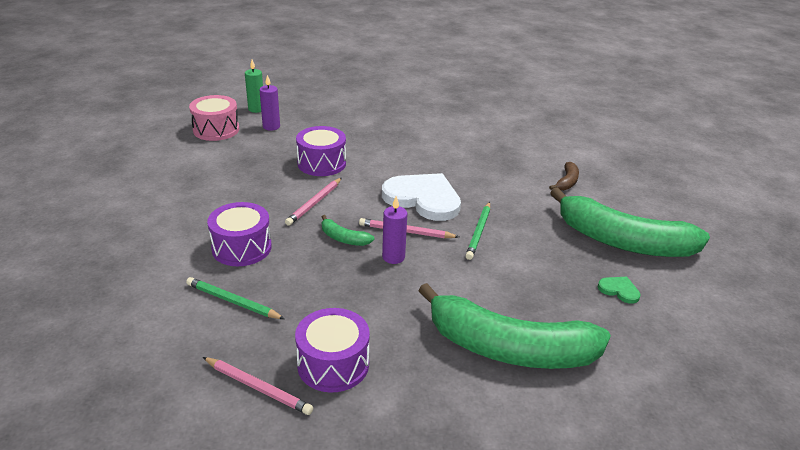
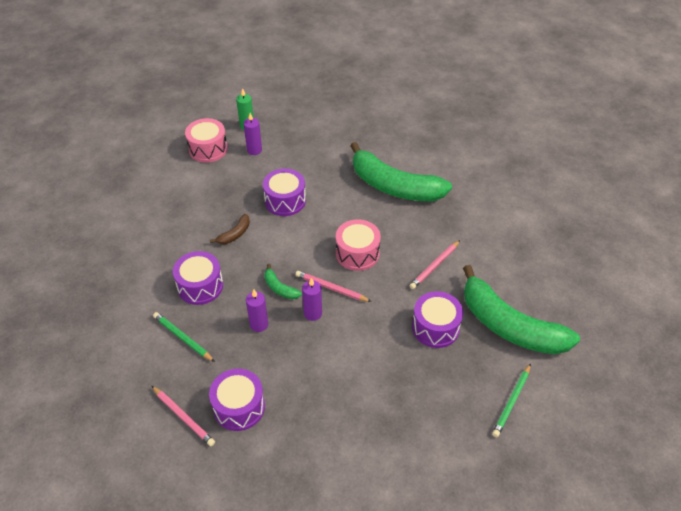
camera: 15 degrees right, 15 degrees up
pink pencil [285,178,342,226] -> pink pencil moved to [410,240,460,289]
white heart [382,173,461,221] -> pink drum [336,219,381,271]
green banana [418,283,611,369] -> green banana moved to [350,142,452,201]
green pencil [465,202,490,260] -> green pencil moved to [492,363,531,437]
brown banana [549,162,579,191] -> brown banana moved to [210,214,250,244]
green heart [597,277,641,304] -> none
none -> purple candle [246,290,268,332]
none -> purple drum [412,291,463,348]

